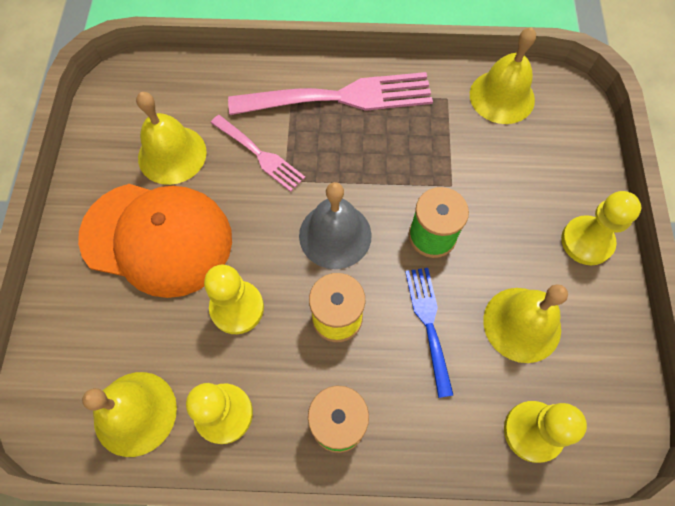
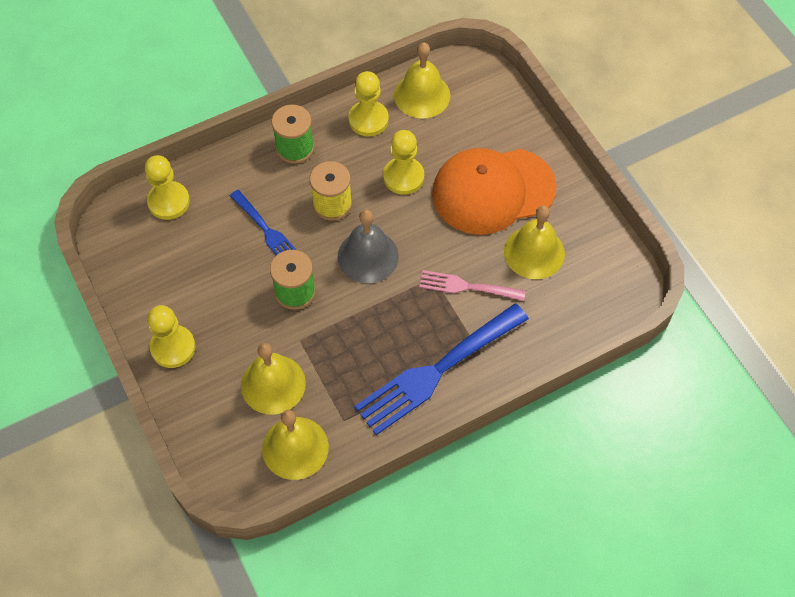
camera: 150 degrees right, 5 degrees down
pink fork [228,72,433,115] -> blue fork [354,304,529,435]
yellow bell [483,284,568,363] -> yellow bell moved to [241,343,306,414]

